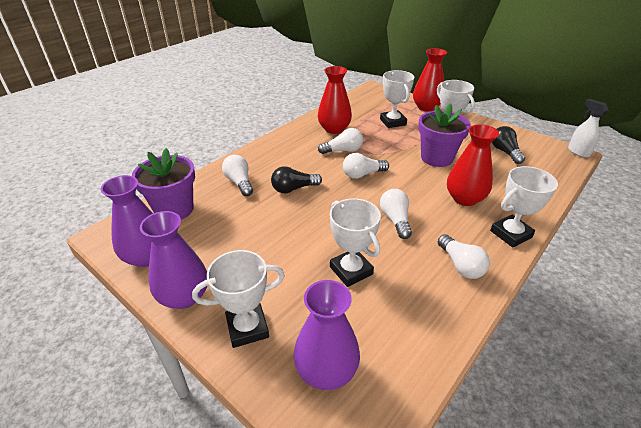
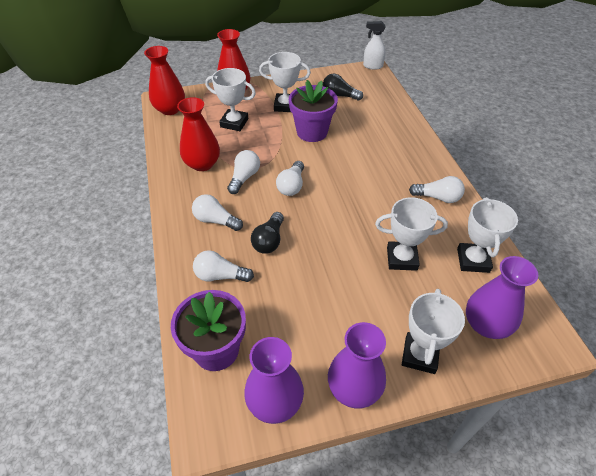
camera: 55 degrees left, 10 degrees up
white light bulb [380,189,412,239] -> white light bulb moved to [192,194,243,231]
red vase [447,124,499,206] -> red vase moved to [144,46,185,115]
white trophy [490,166,558,248] -> white trophy moved to [457,197,518,273]

